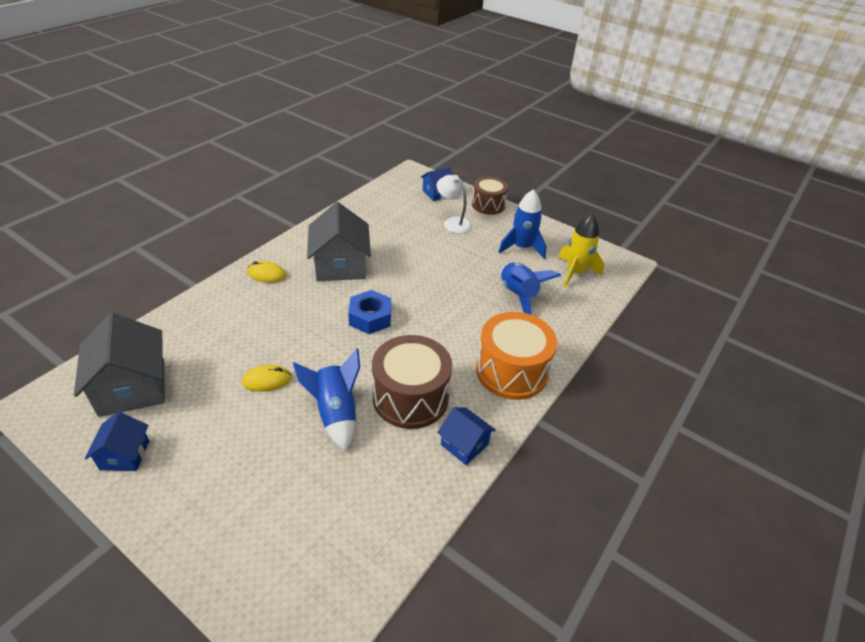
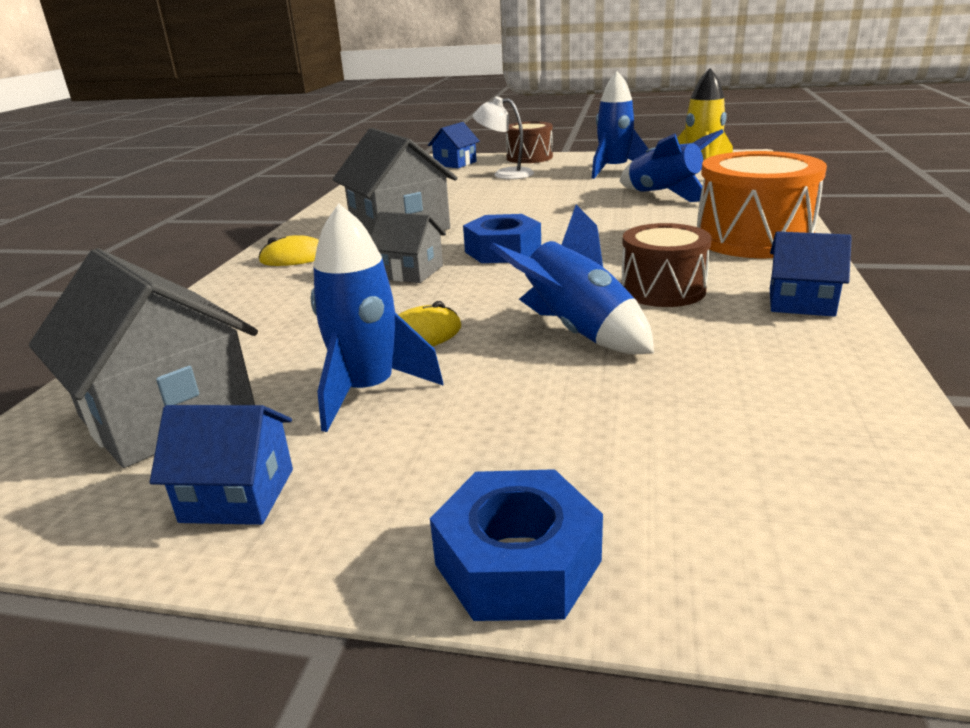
camera: 20 degrees left, 15 degrees down
blue house [85,412,149,471] -> blue house turned 60 degrees counterclockwise [150,405,293,525]
brown drum [372,335,452,429] -> brown drum [621,223,712,307], size x0.64
none -> blue rocket [311,204,444,432]
none -> grey house [371,212,446,283]
none -> blue nut [430,469,603,621]

